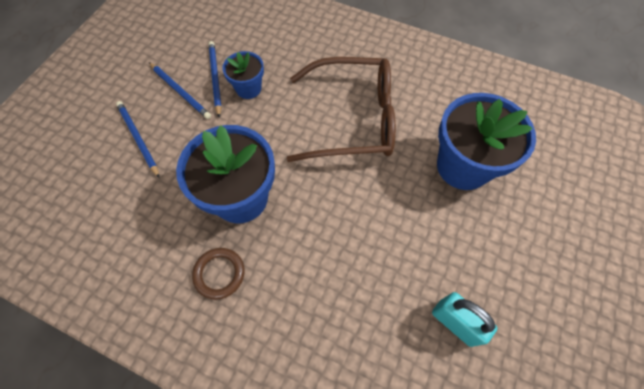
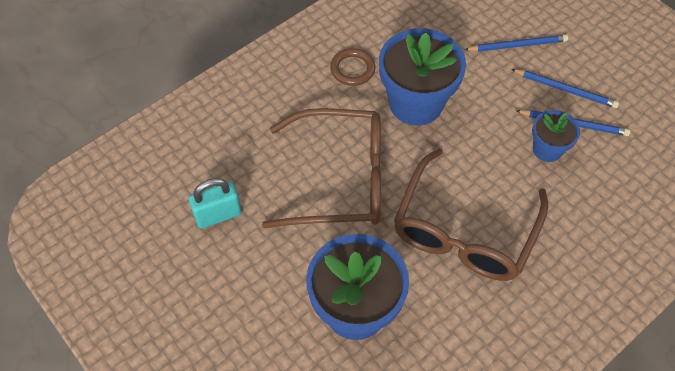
camera: 115 degrees right, 5 degrees down
blue pencil [149,62,211,119] -> blue pencil turned 135 degrees counterclockwise [511,69,619,108]
none -> brown glasses [262,108,381,228]

